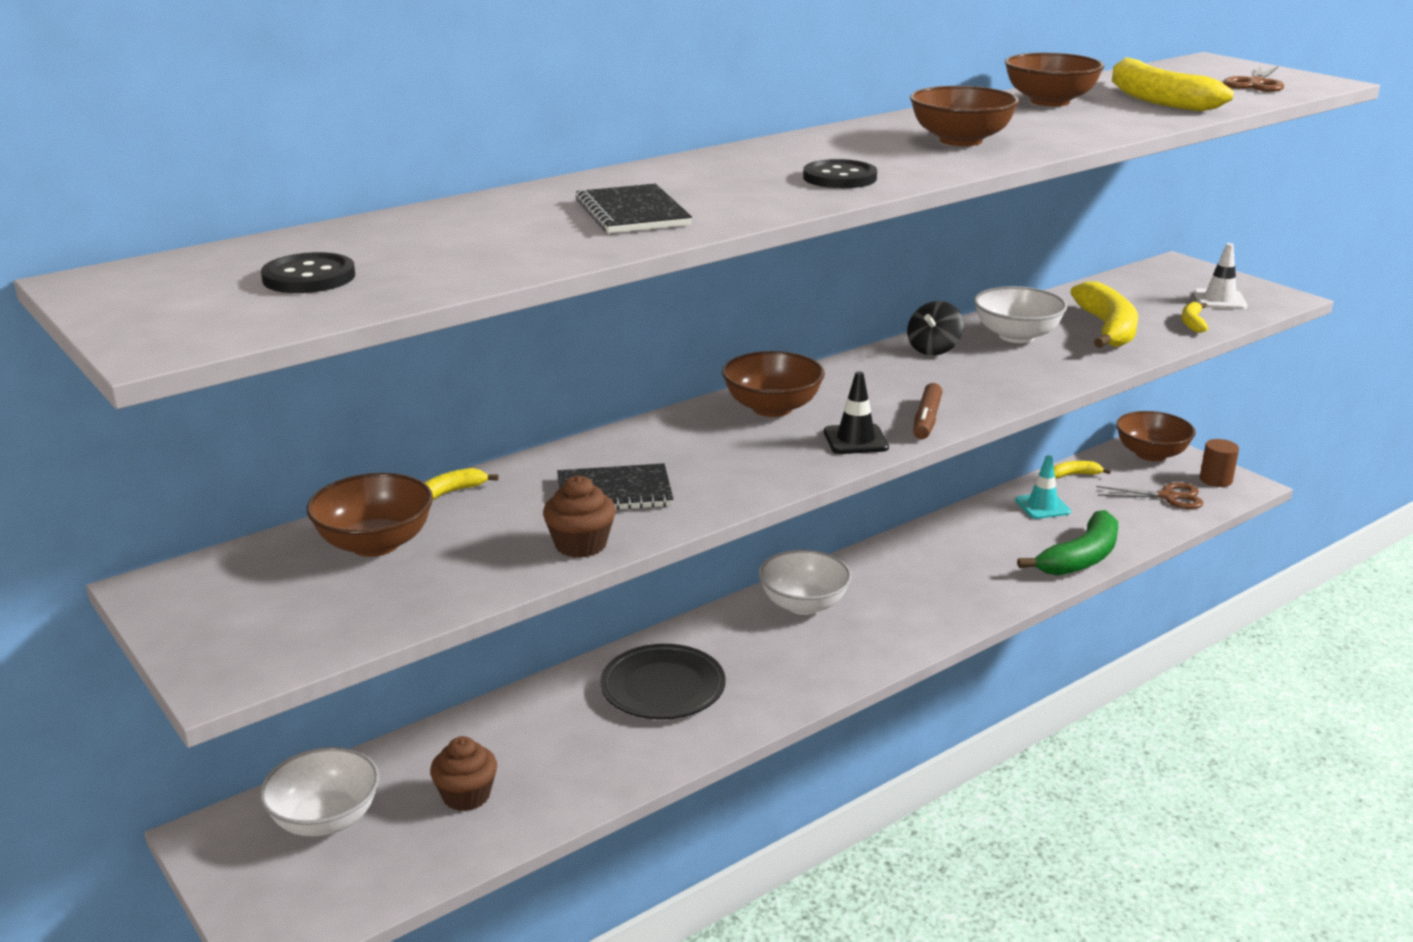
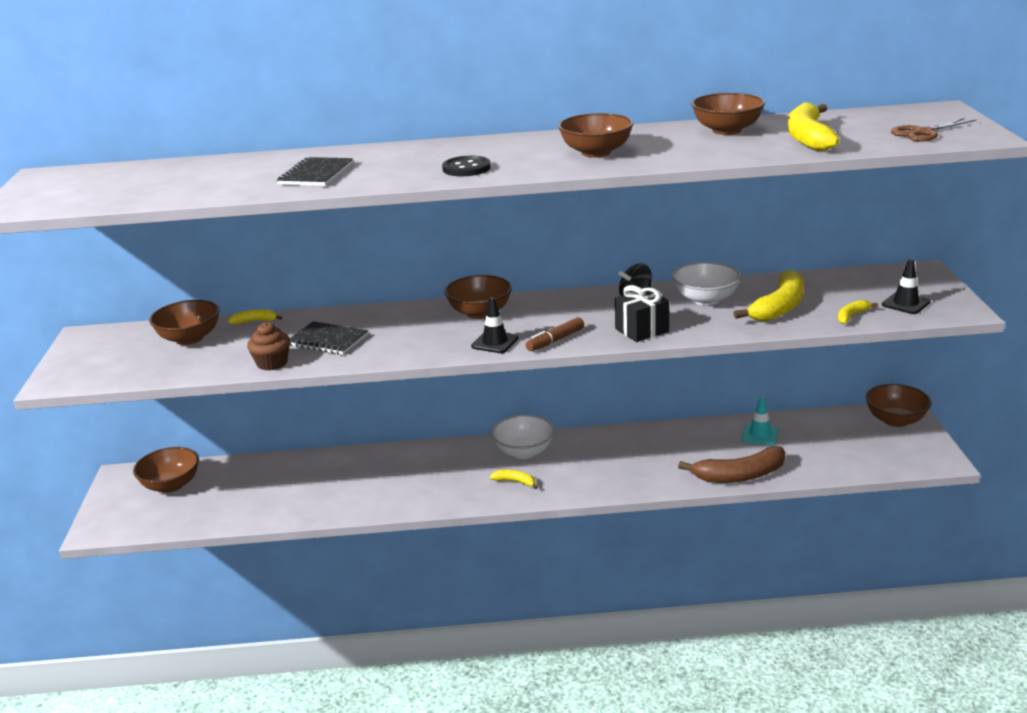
camera: 35 degrees right, 0 degrees up
white bowl [260,747,379,837] -> brown bowl [133,447,199,493]
black button [261,252,355,293] -> none
brown cupcake [430,736,497,811] -> none
black plate [600,644,726,719] -> none
green banana [1017,510,1118,576] -> brown banana [678,446,785,483]
yellow banana [1054,461,1111,478] -> yellow banana moved to [490,470,538,489]
brown scissors [1096,483,1204,509] -> none
white traffic cone [1194,243,1247,309] -> black traffic cone [882,259,930,314]
brown cylinder [1200,439,1239,487] -> none
none -> black gift [615,285,669,342]

